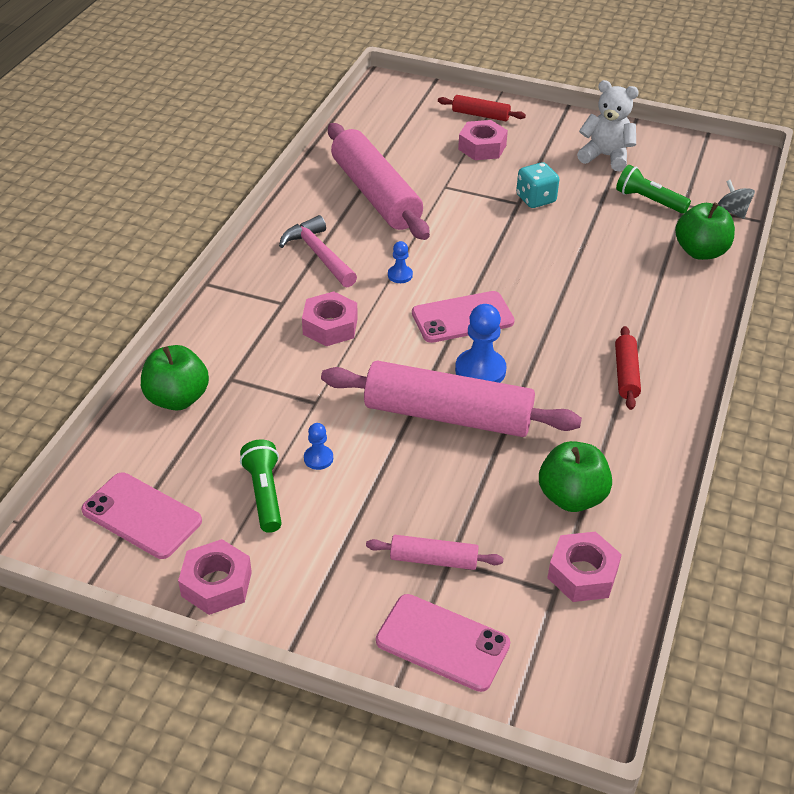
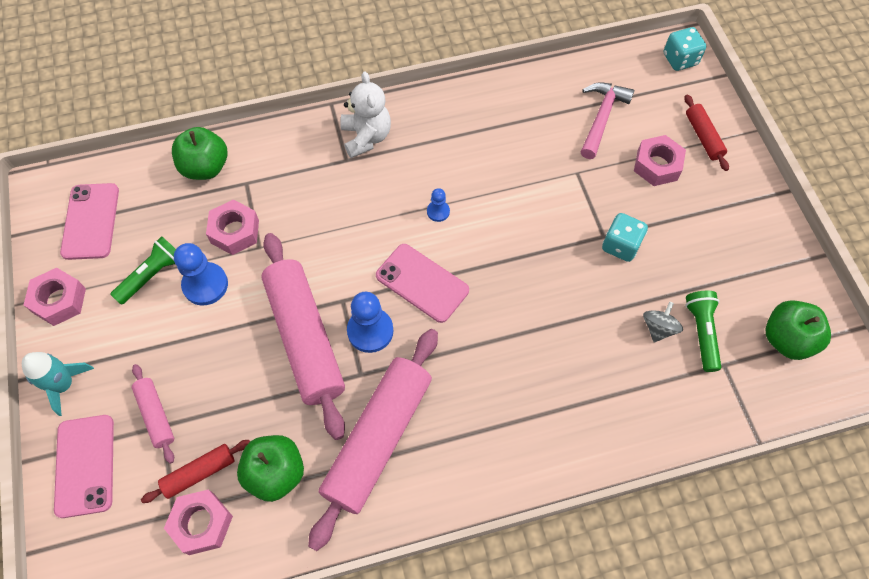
camera: 55 degrees right, 20 degrees up
pink hammer [279,215,357,287] -> pink hammer moved to [581,82,634,159]
pink nut [302,291,358,346] -> pink nut moved to [206,200,259,255]
blue pawn [304,423,333,470] -> blue pawn [174,243,228,305], size x1.86
pink rolling pin [328,123,430,240] -> pink rolling pin moved to [308,329,438,551]
white teddy bear [577,80,639,171] -> white teddy bear moved to [340,72,391,158]
red rolling pin [615,326,641,410] -> red rolling pin moved to [141,440,250,503]
green apple [675,202,735,260] -> green apple moved to [765,300,831,360]
grey spinning top [718,180,755,219] -> grey spinning top moved to [643,302,683,342]
none -> turquoise rocket [22,352,94,416]
none -> turquoise dice [664,27,706,71]

